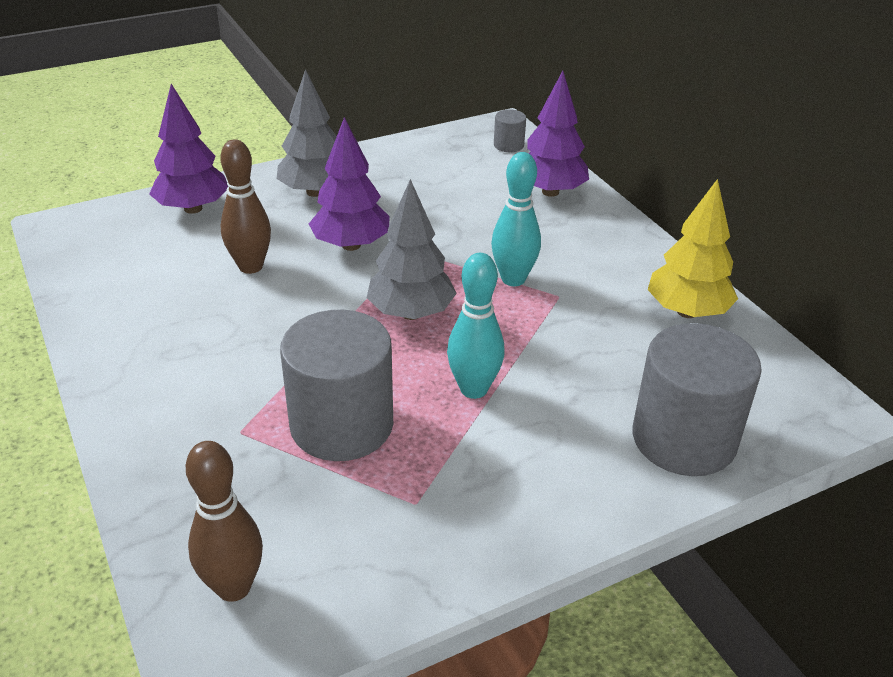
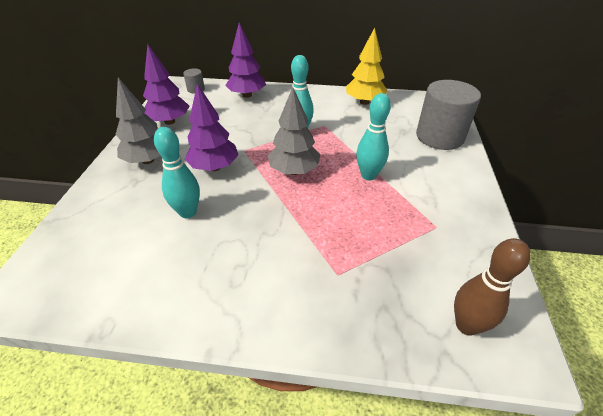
camera: 55 degrees left, 5 degrees up
purple tree [149,84,228,214] -> purple tree moved to [143,44,189,125]
brown bowling pin [220,139,271,274] -> turquoise bowling pin [154,127,200,218]
grey cylinder [280,310,393,461] -> none

